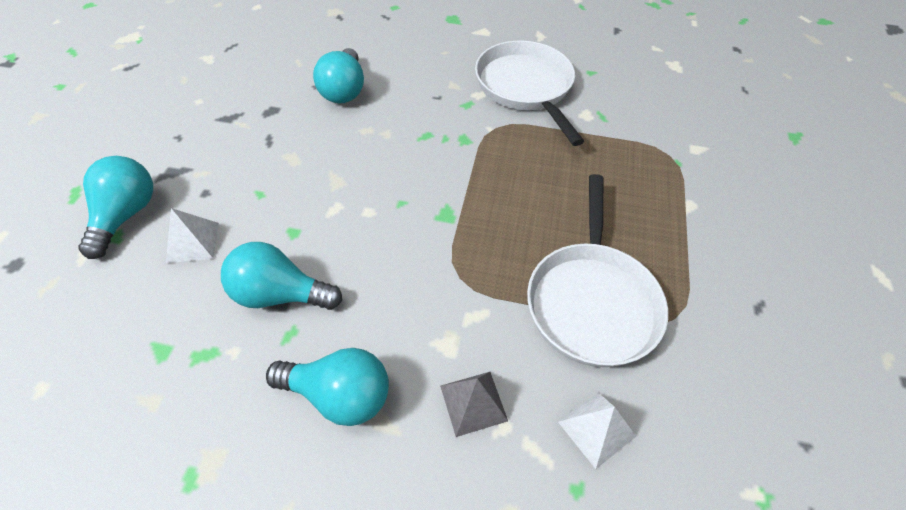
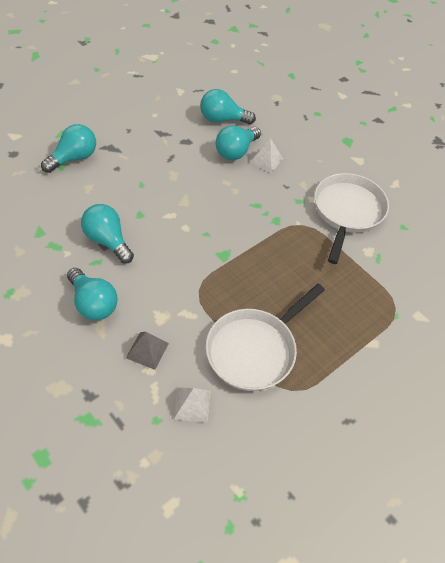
camera: 35 degrees right, 0 degrees up
white pyramid [166,208,219,263] -> white pyramid moved to [250,138,283,173]
none -> turquoise light bulb [200,89,256,125]

